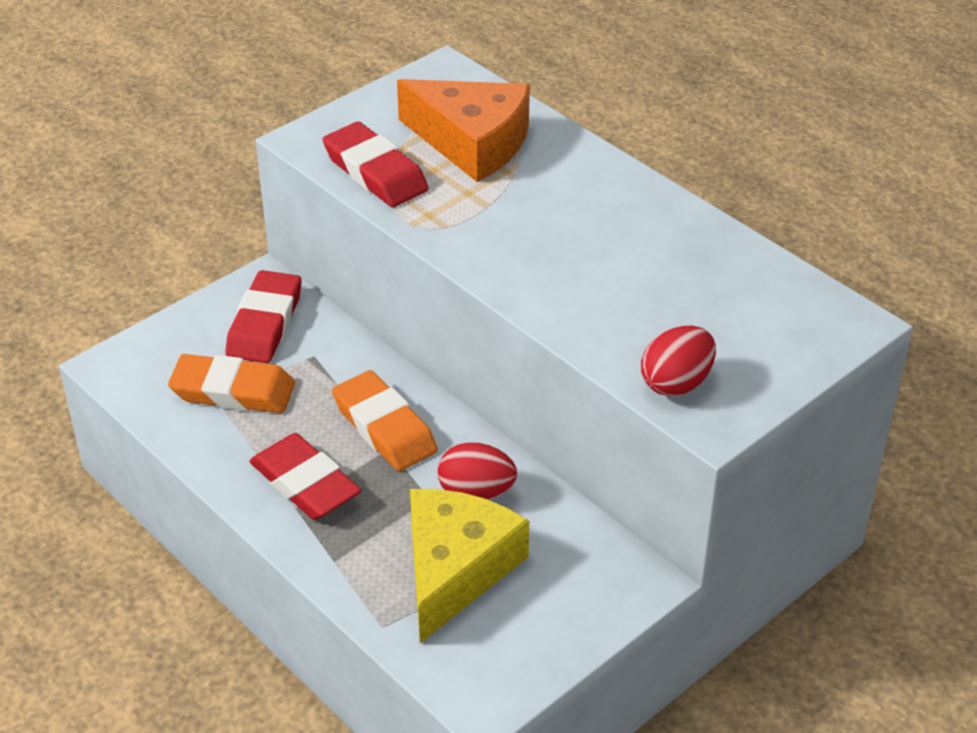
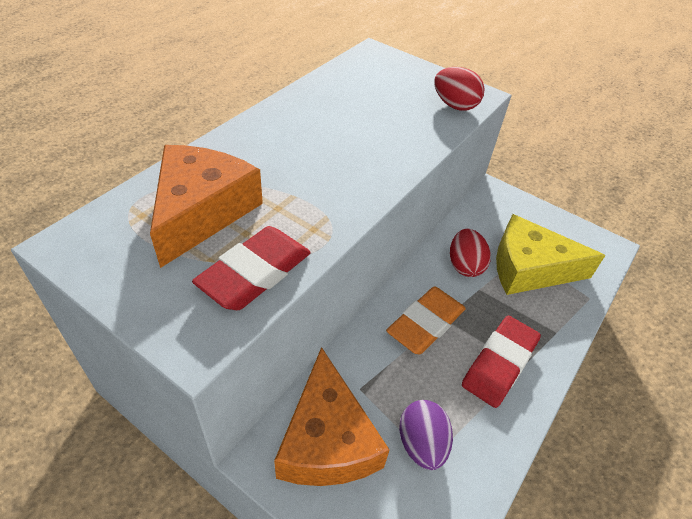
camera: 105 degrees left, 5 degrees up
orange eraser [168,354,295,413] -> purple egg [399,400,453,470]
red eraser [225,270,302,363] -> orange cheese [274,347,390,486]

